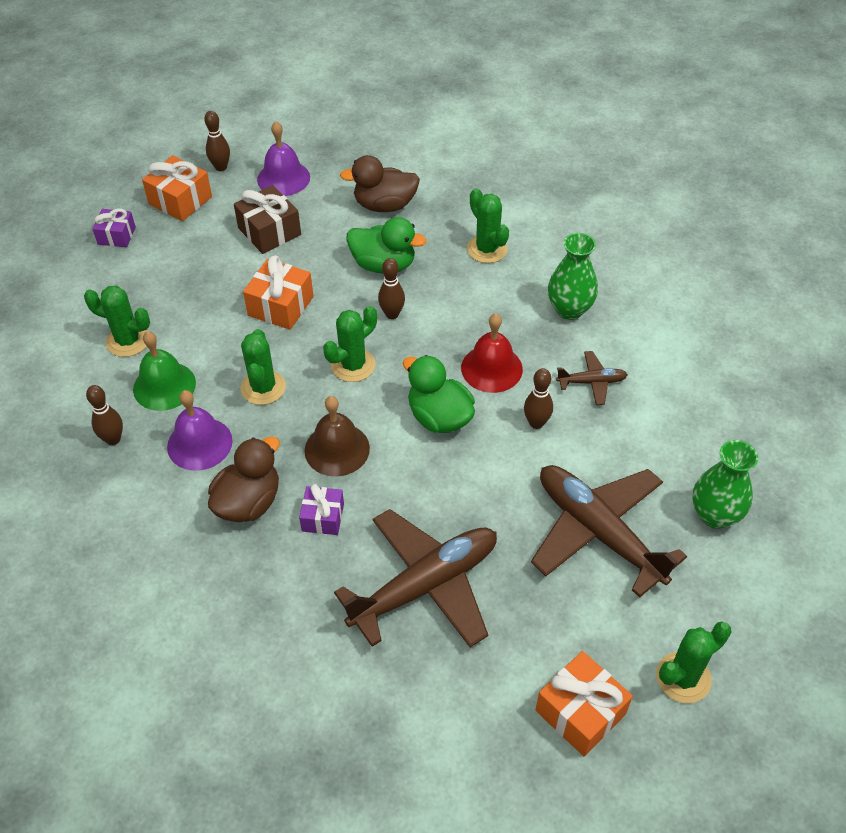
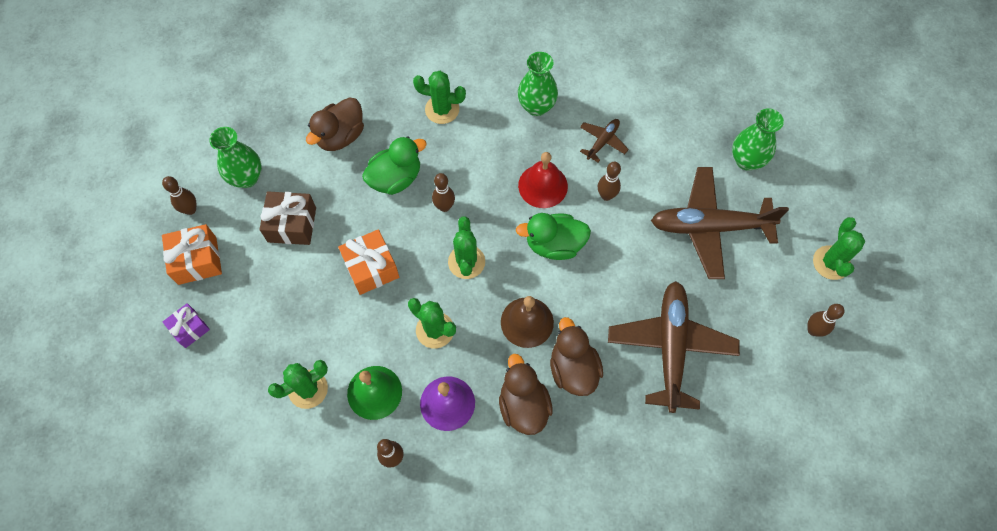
camera: 50 degrees left, 15 degrees up
purple bell [257,121,310,196] -> green vase [209,127,262,188]
purple gift [299,484,344,535] -> brown duck [550,317,603,396]
orange gift [536,651,633,756] -> brown bowling pin [807,304,845,337]

